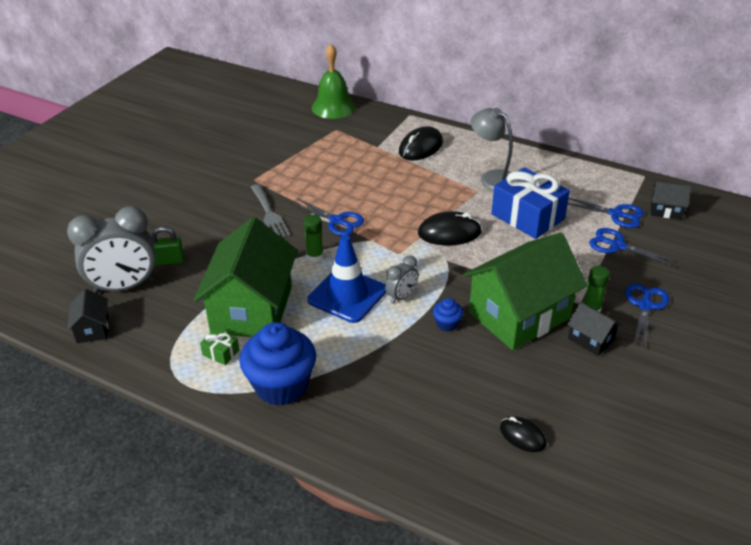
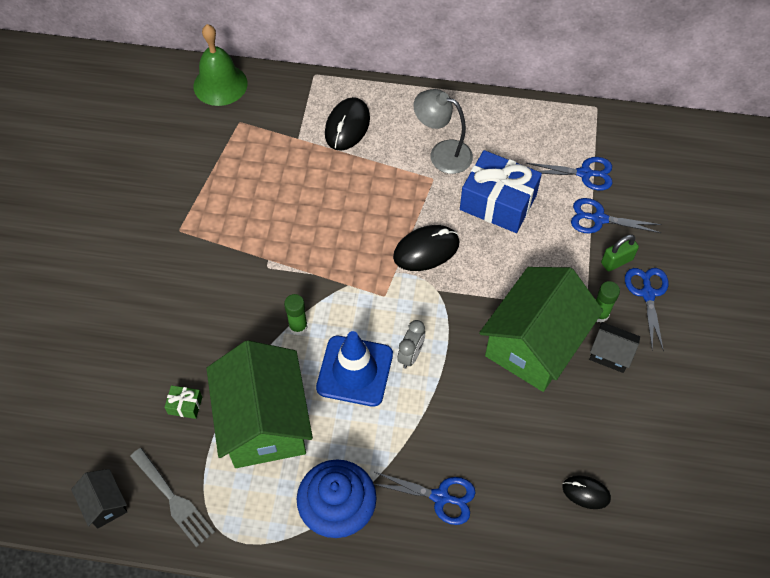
camera: 20 degrees left, 20 degrees up
grey clock [67,206,156,294] -> none
green padlock [152,227,184,265] -> green padlock moved to [601,234,639,271]
green gift [200,329,239,365] -> green gift moved to [164,385,202,419]
grey fork [251,184,290,237] -> grey fork moved to [130,448,215,547]
blue scissors [292,198,364,236] -> blue scissors moved to [374,472,476,525]
blue cupcake [433,298,463,332] -> none
black house [651,181,691,220] -> none

